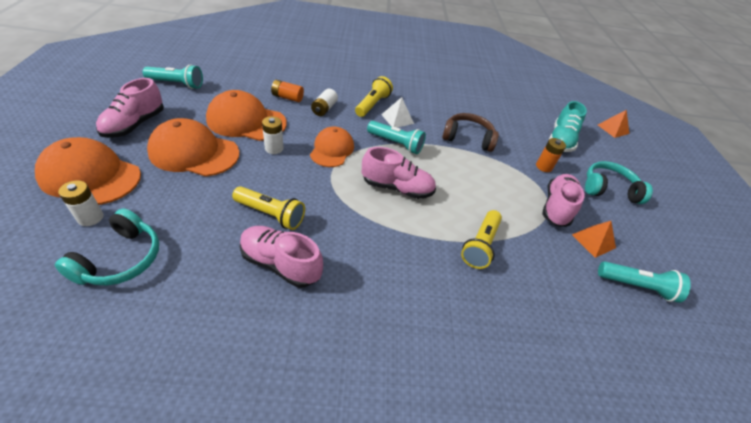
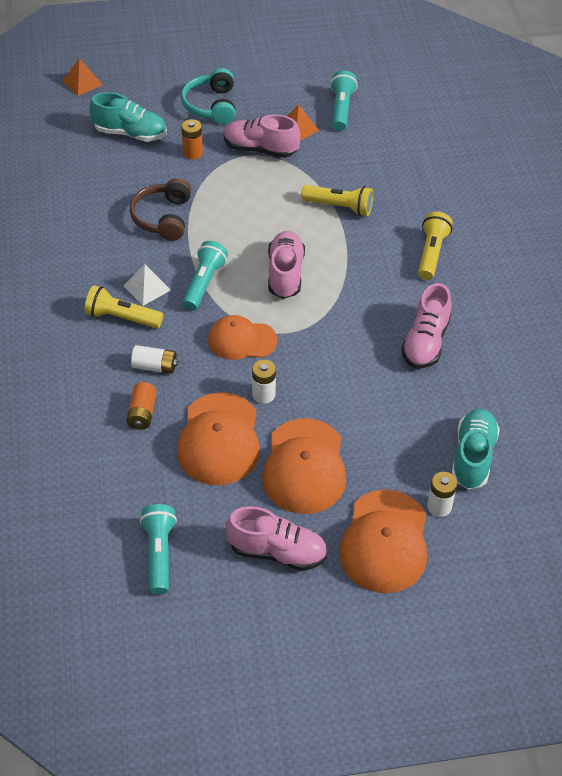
camera: 95 degrees left, 5 degrees up
turquoise headphones [55,208,159,285] -> turquoise shoe [452,409,500,489]
yellow flashlight [232,186,305,230] -> yellow flashlight moved to [418,212,452,280]

